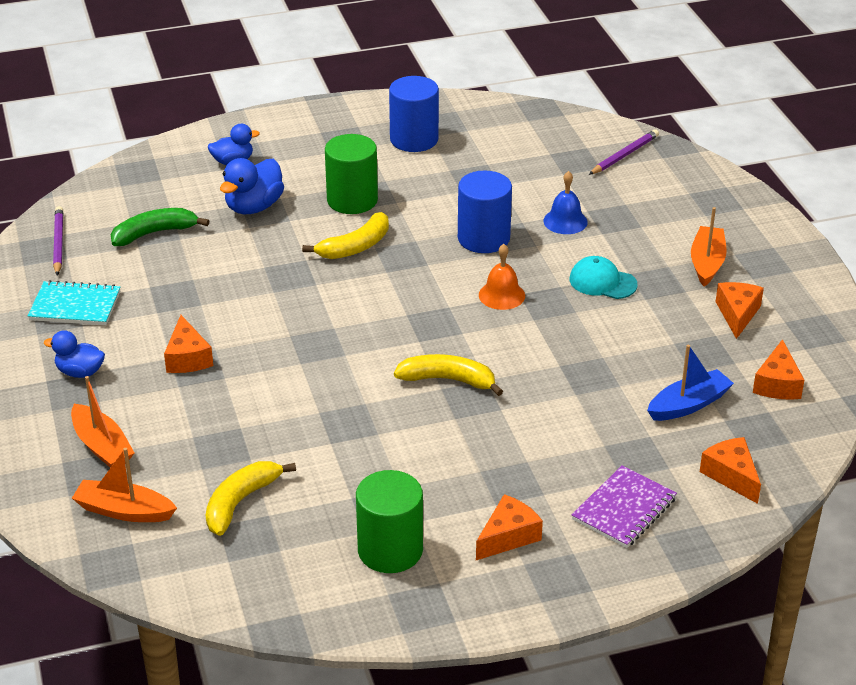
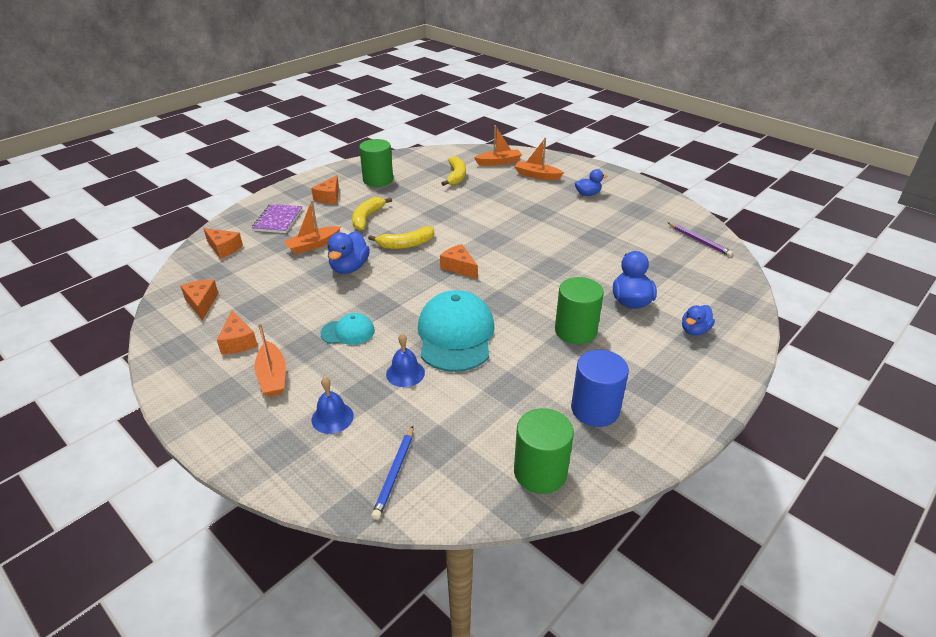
camera: 150 degrees right, 0 degrees up
turquoise notebook [28,280,120,325] -> none
green banana [111,208,209,246] -> none
orange cheese [164,315,213,373] -> orange cheese moved to [440,244,478,279]
yellow banana [302,212,389,259] -> yellow banana moved to [352,197,392,230]
blue cylinder [458,170,512,253] -> turquoise cap [418,290,495,372]
orange bell [479,244,525,310] -> none
purple pencil [589,129,659,175] -> blue pencil [371,426,413,520]
blue boat [647,345,734,421] -> none
none -> orange boat [284,200,341,254]
none -> blue bell [312,377,354,434]
none -> blue duck [328,231,370,274]
none -> green cylinder [514,408,574,494]

